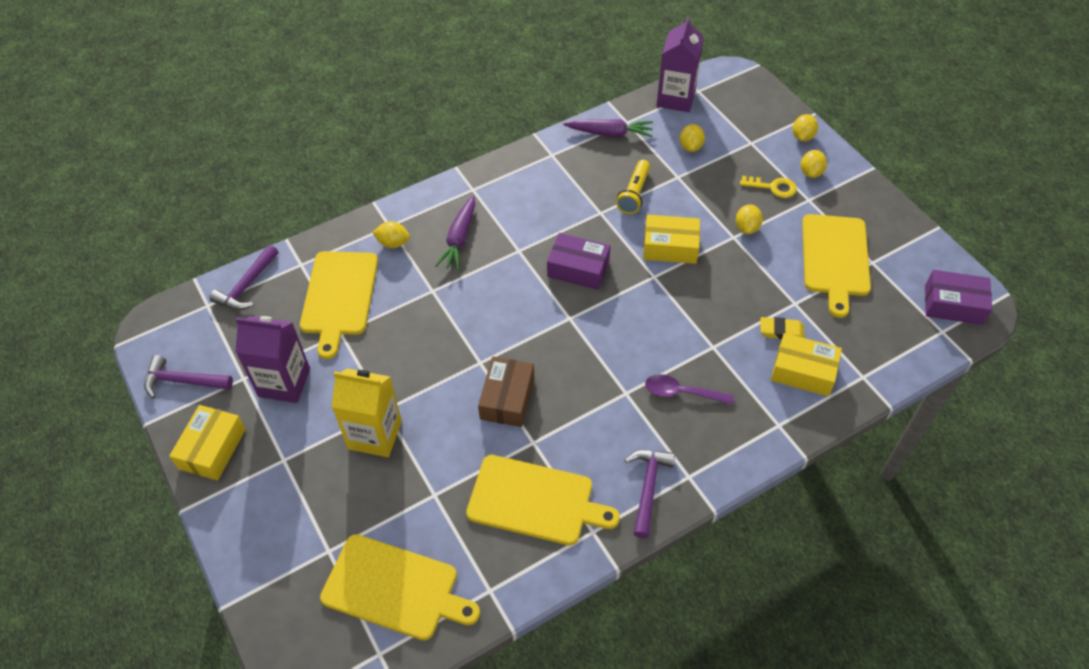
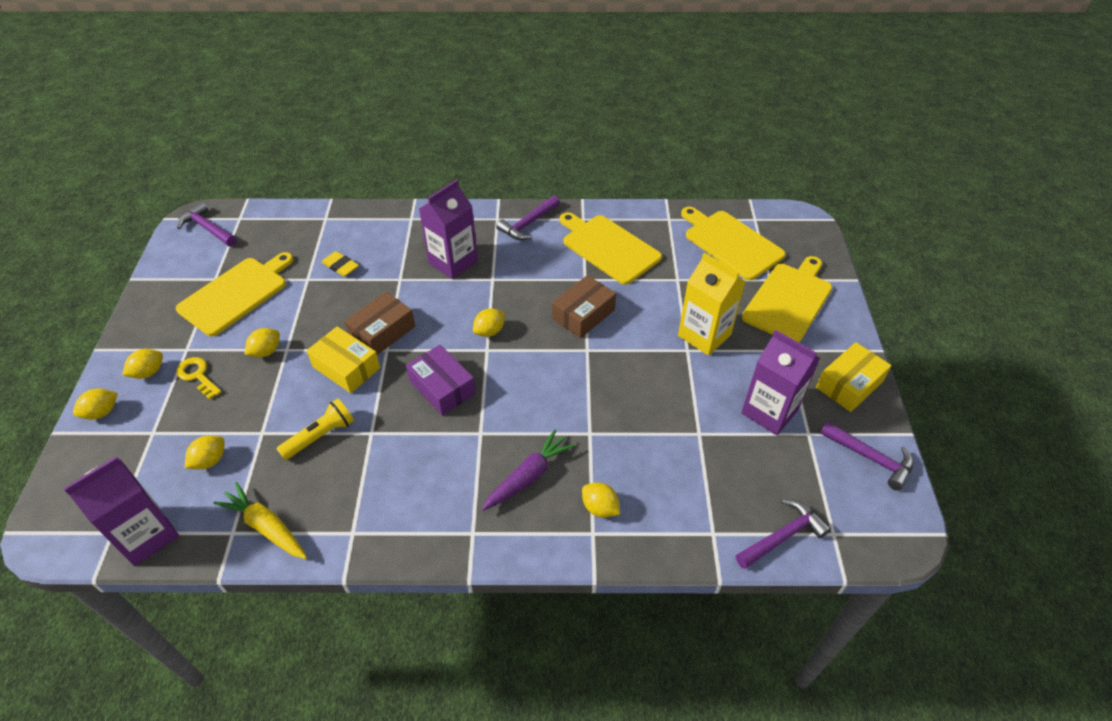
camera: 150 degrees left, 5 degrees down
yellow cutting board [300,251,378,359] -> yellow cutting board moved to [742,256,832,342]
purple carrot [563,119,653,137] -> yellow carrot [213,482,307,559]
purple spoon [645,374,734,405] -> purple carton [419,180,478,279]
yellow box [771,333,842,396] -> none
purple box [925,270,992,325] -> purple hammer [177,202,237,246]
none -> brown box [344,292,415,355]
none -> yellow lemon [473,308,505,337]

